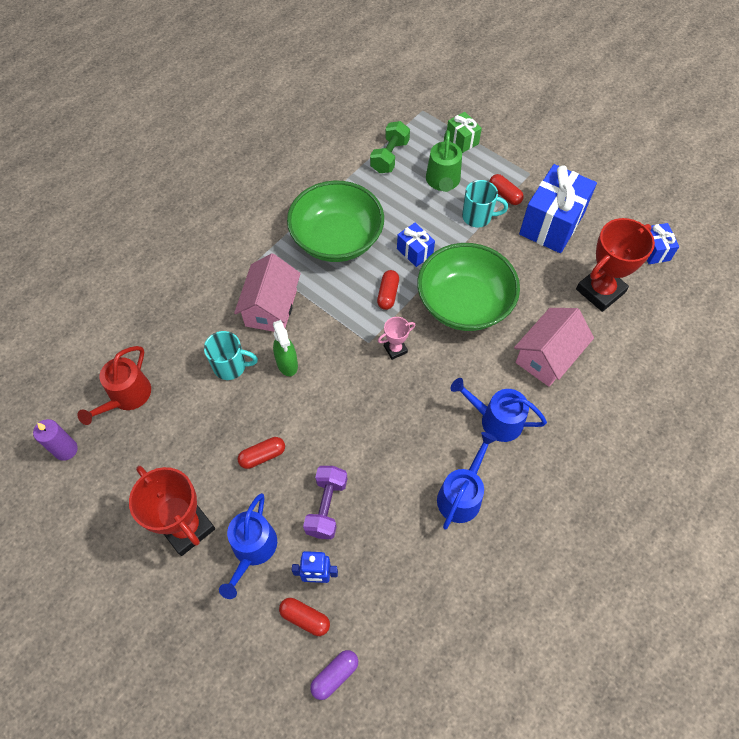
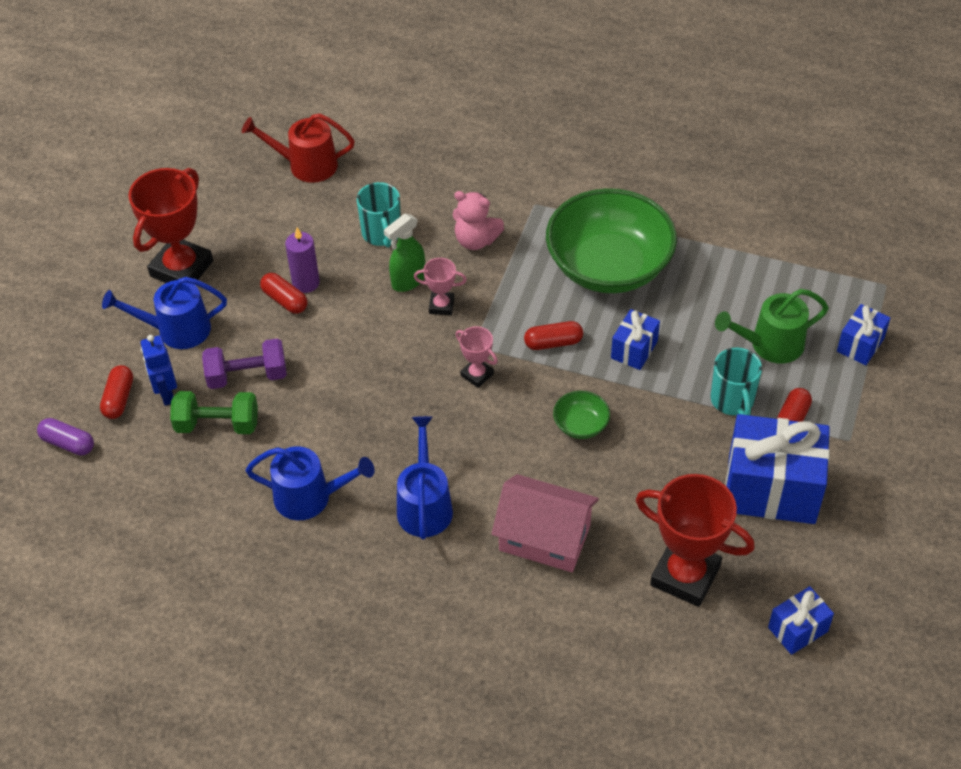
camera: 70 degrees right, 10 degrees down
purple candle [33,419,78,461] -> purple candle moved to [285,227,320,293]
pink house [234,253,301,332] -> pink teddy bear [453,191,504,250]
green dumbbell [370,121,410,173] -> green dumbbell moved to [170,391,258,434]
green bowl [417,243,520,331] -> green bowl [553,391,610,439], size x0.41
green gift [447,112,482,153] -> blue gift [837,304,890,365]
none -> pink trophy [414,258,467,315]

